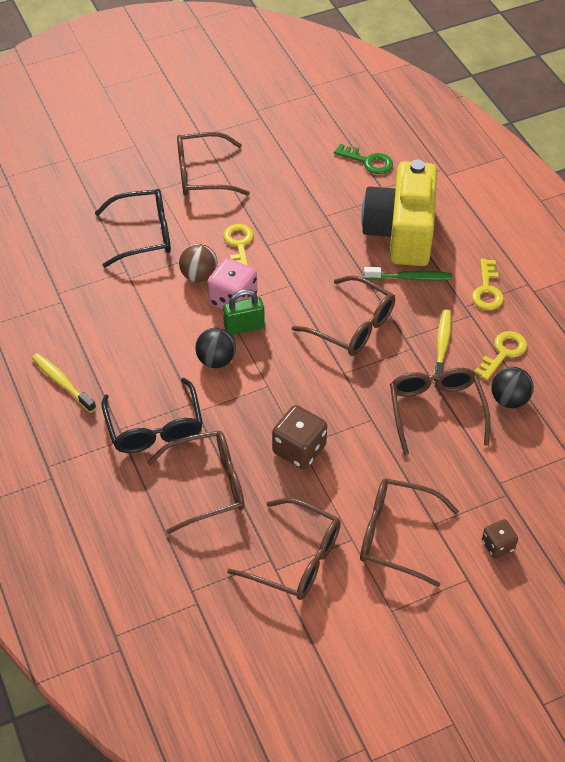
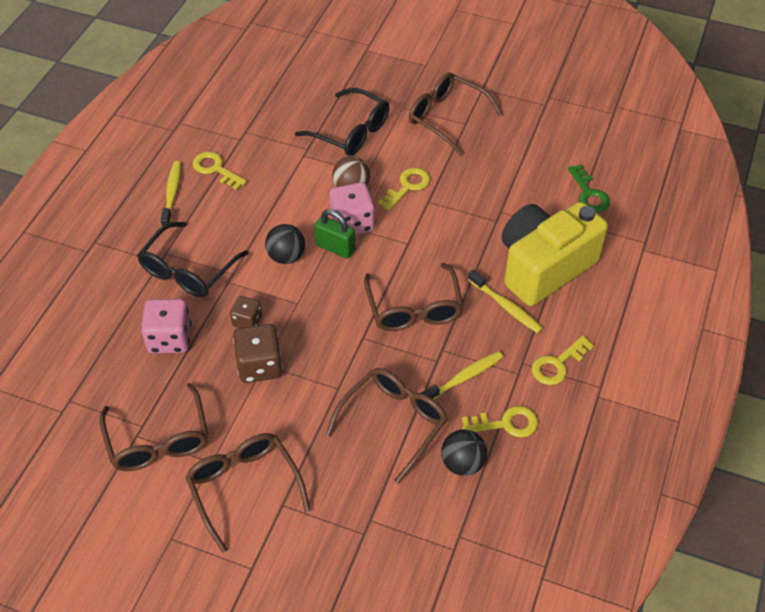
camera: 45 degrees right, 0 degrees up
brown glasses [147,431,244,534] -> pink dice [141,299,192,353]
green toothbrush [364,267,452,281] -> yellow toothbrush [468,270,543,333]
brown dice [482,519,518,559] -> brown dice moved to [230,296,262,328]
none -> yellow key [192,151,247,190]

